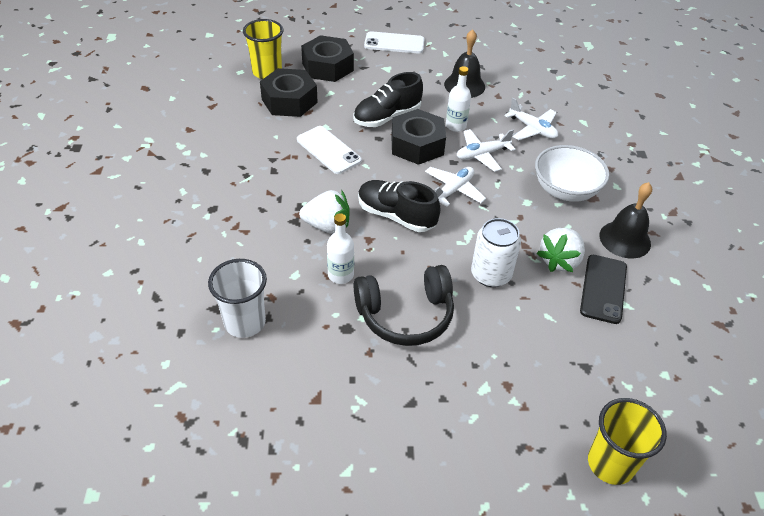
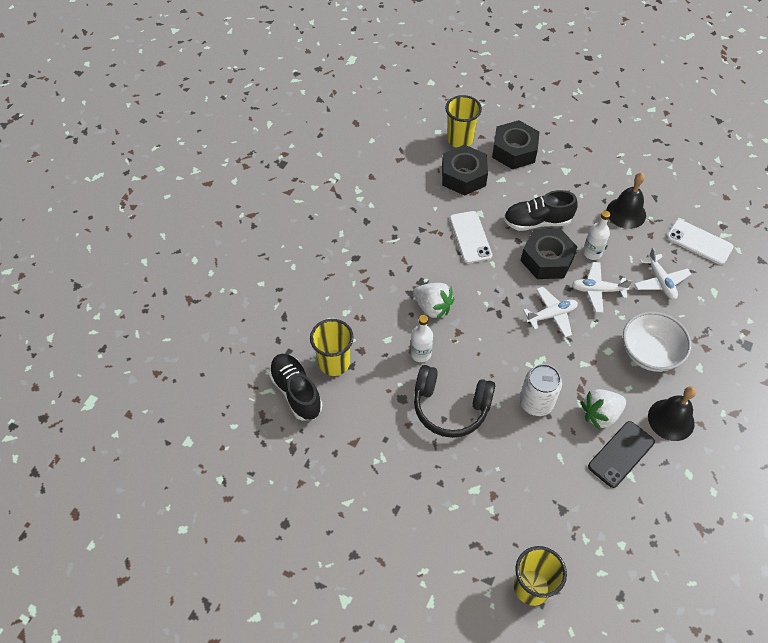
camera: 30 degrees right, 10 degrees up
white cup [208,259,267,338] -> yellow cup [310,319,354,376]
black shoe [358,180,441,232] -> black shoe moved to [269,354,322,421]
white phone [364,31,425,53] -> white phone moved to [667,220,734,265]

